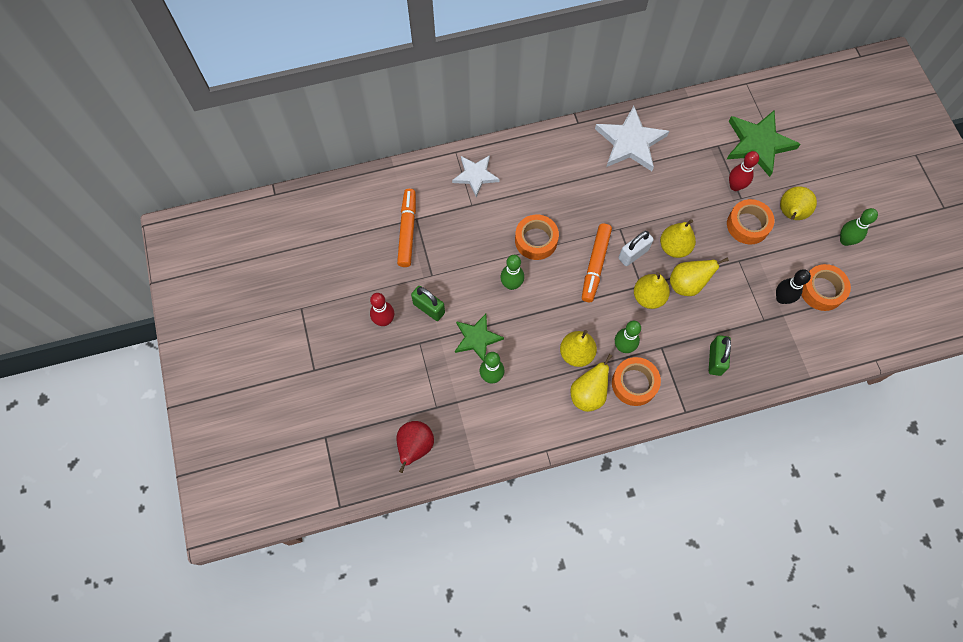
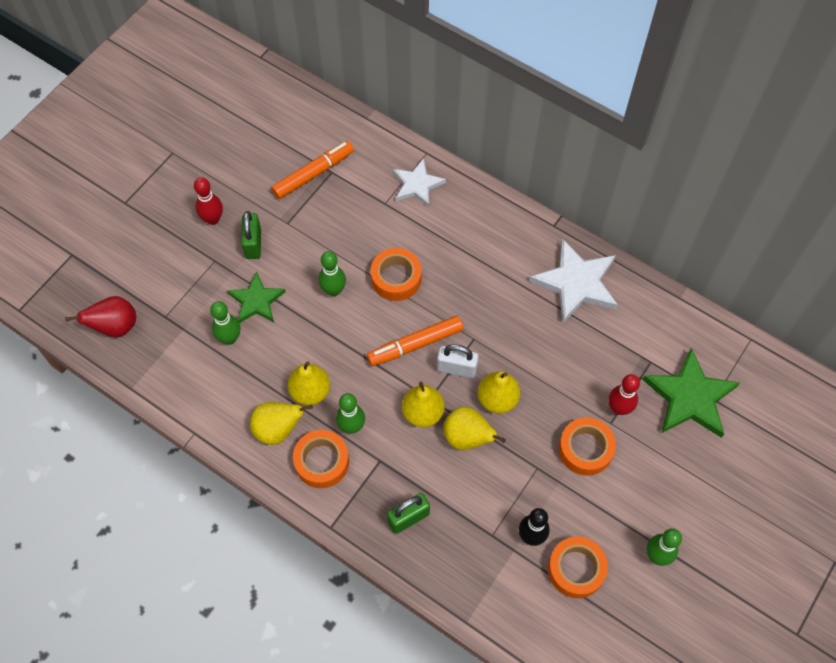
camera: 50 degrees right, 5 degrees down
yellow pear [780,186,817,220] -> none

